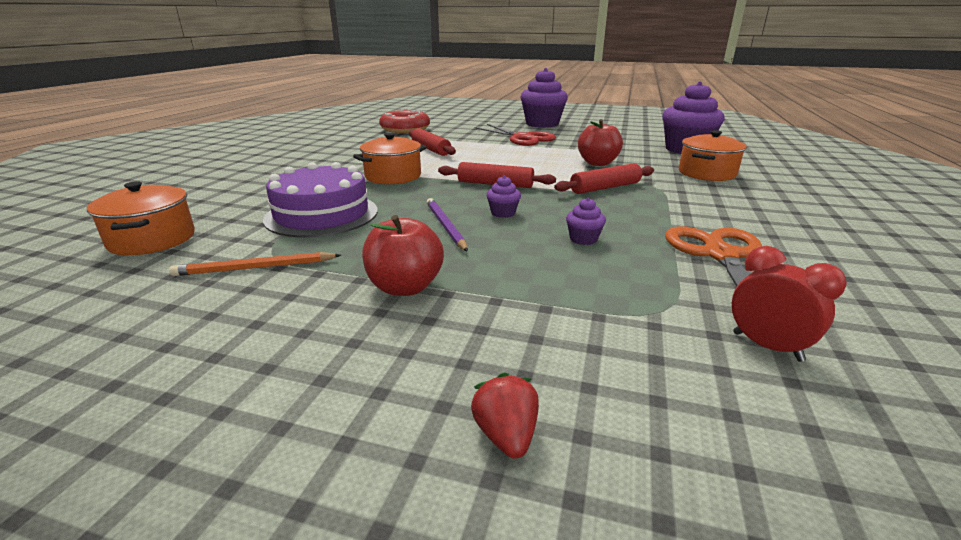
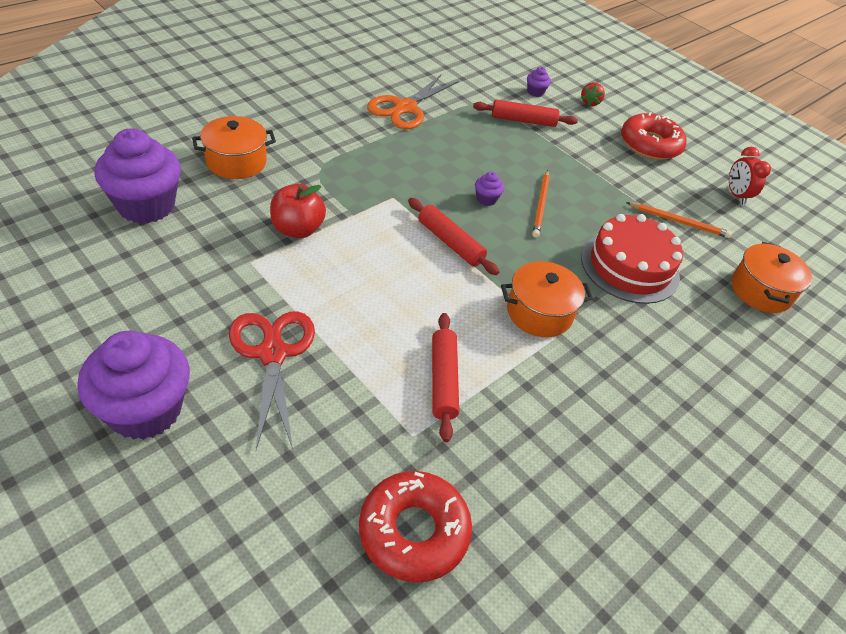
camera: 155 degrees left, 20 degrees up
purple cake [263,162,378,237] -> red cake [581,214,683,304]
red apple [362,215,444,296] -> none
purple pencil [427,198,468,252] -> orange pencil [532,170,550,238]
red rolling pin [554,163,654,194] -> red rolling pin moved to [473,99,578,127]
purple cupcake [566,198,606,245] -> purple cupcake moved to [527,67,551,97]
red clock [732,246,847,362] -> red clock moved to [729,147,771,205]
none -> red donut [621,112,687,160]

